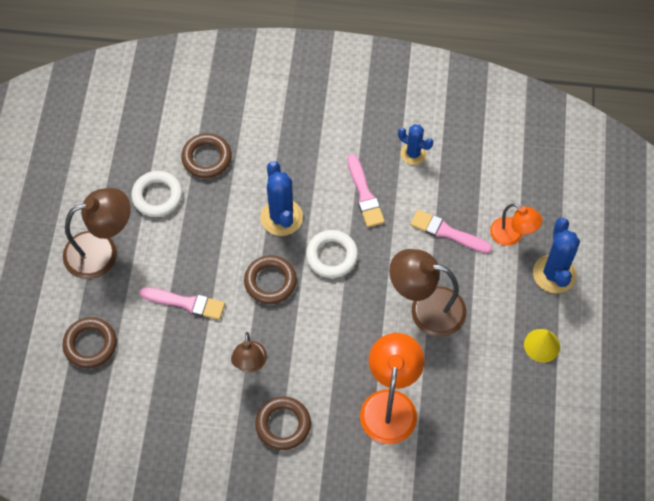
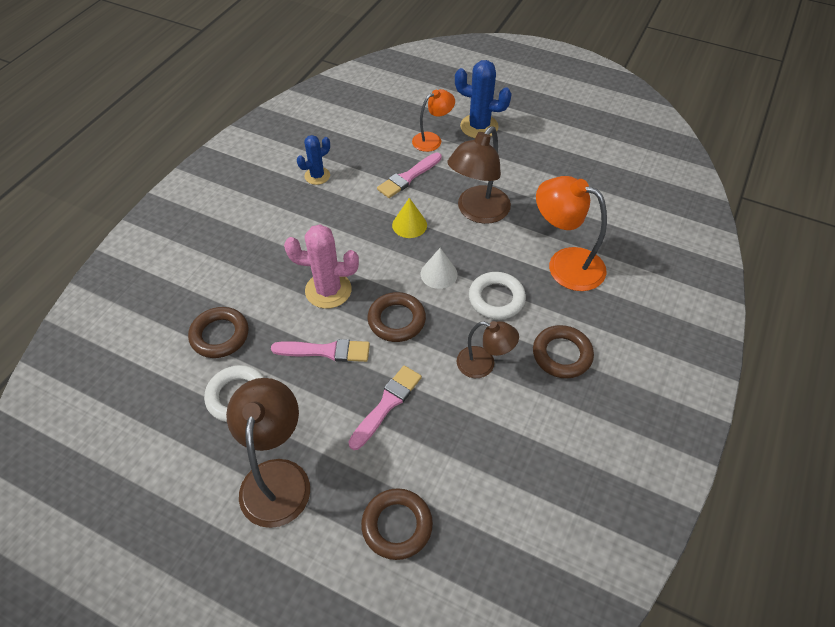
camera: 70 degrees left, 10 degrees down
blue cactus [260,161,303,236] -> pink cactus [284,224,359,309]
white ring [306,230,358,278] -> white ring moved to [469,272,526,320]
pink brush [347,154,385,227] -> pink brush moved to [271,339,370,362]
yellow cone [524,329,560,363] -> yellow cone moved to [392,198,427,238]
none -> white cone [421,248,458,289]

